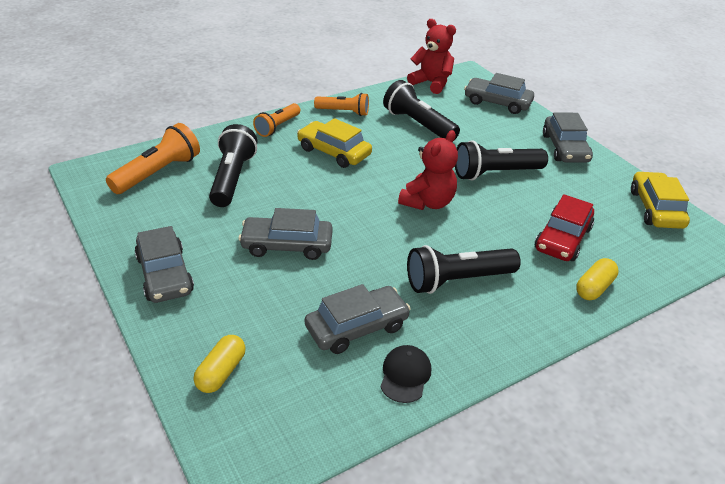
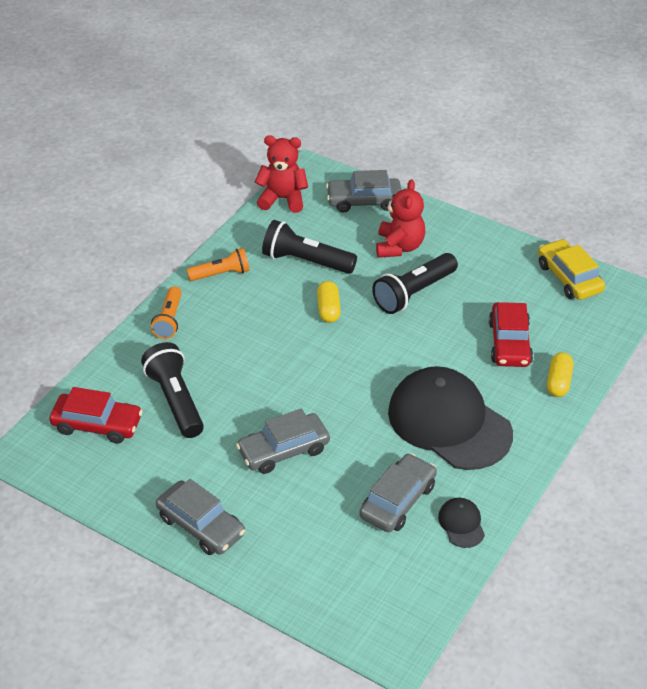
camera: 25 degrees left, 5 degrees up
orange flashlight [106,123,200,194] -> red car [50,387,143,444]
yellow capsule [194,335,246,393] -> yellow capsule moved to [317,281,341,323]
yellow car [297,118,372,168] -> none
red teddy bear [398,130,458,210] -> red teddy bear moved to [376,179,425,258]
black flashlight [407,245,521,294] -> black cap [388,366,513,470]
grey car [543,112,593,163] -> none

